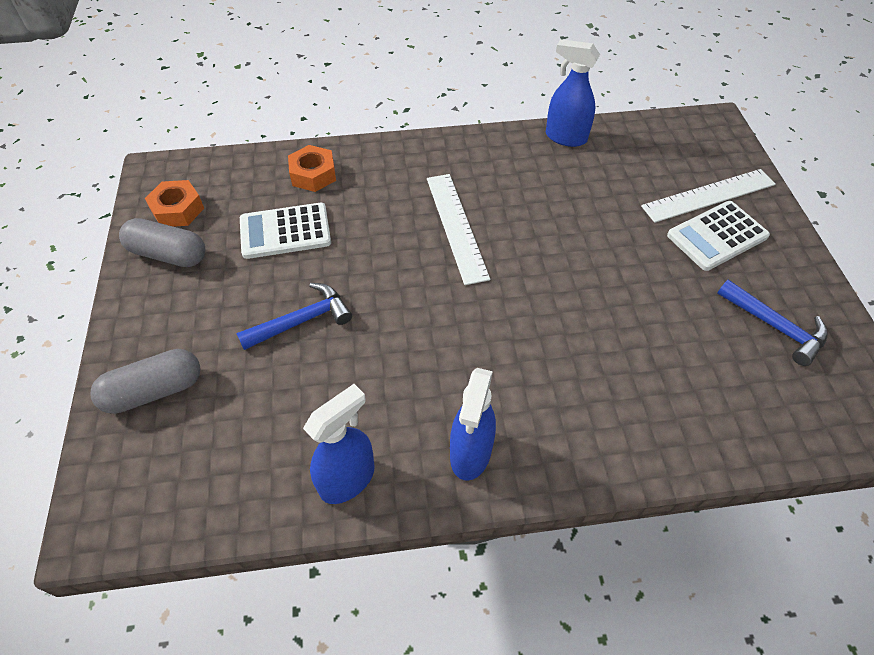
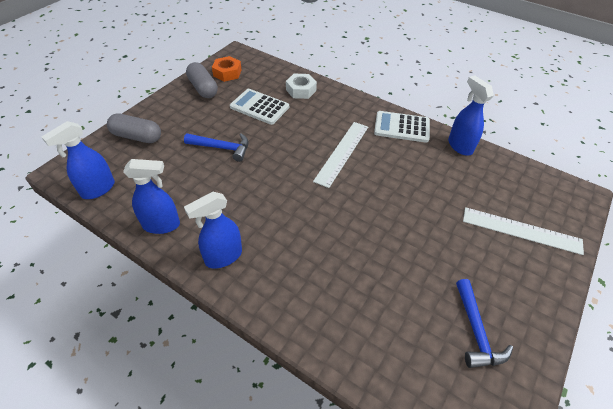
camera: 40 degrees right, 5 degrees down
orange nut [288,145,336,192] -> white nut [286,74,317,99]
white calculator [667,201,770,271] -> white calculator moved to [374,111,430,143]
none -> blue spray bottle [42,121,115,199]

